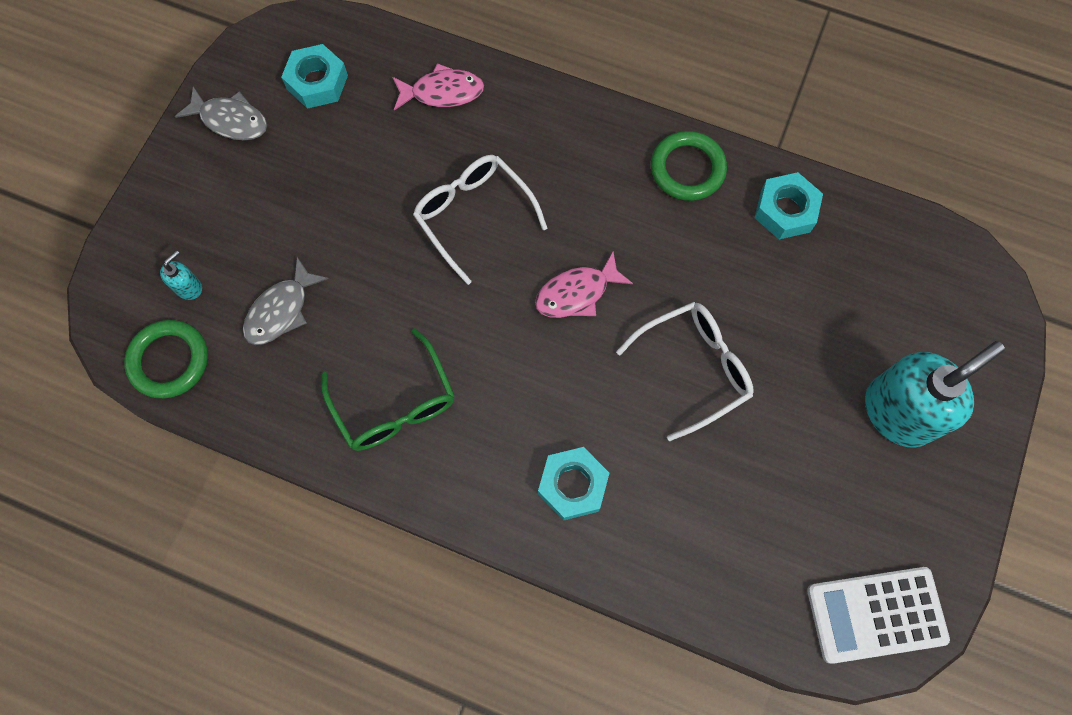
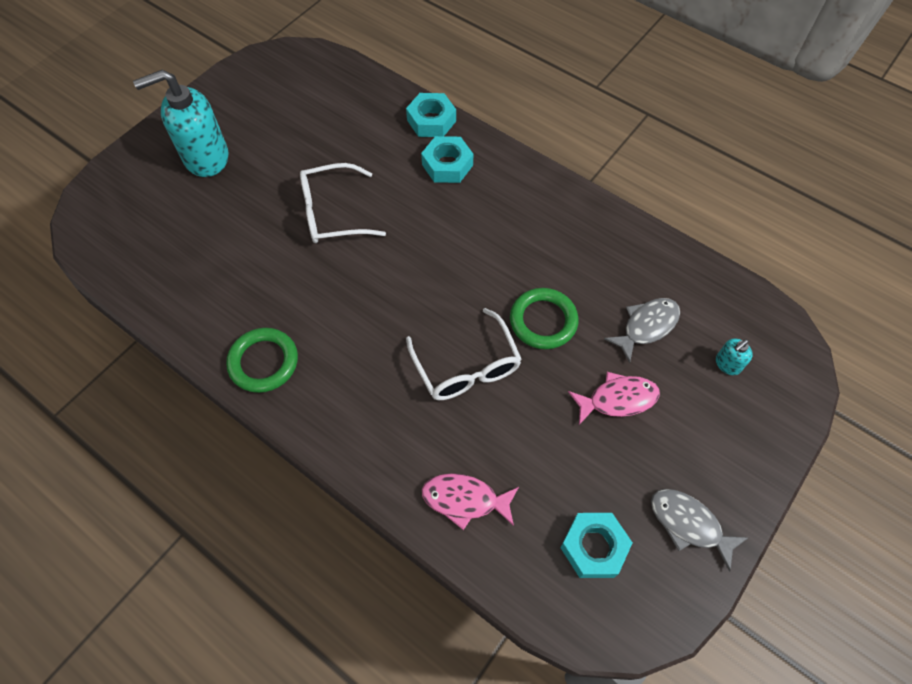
camera: 165 degrees left, 10 degrees down
green ring [124,320,208,398] -> green ring moved to [510,288,579,349]
green glasses [321,328,455,451] -> none
pink fish [535,251,633,318] -> pink fish moved to [568,372,660,425]
turquoise nut [755,172,823,239] -> turquoise nut moved to [406,93,456,137]
white calculator [807,567,950,664] -> none

